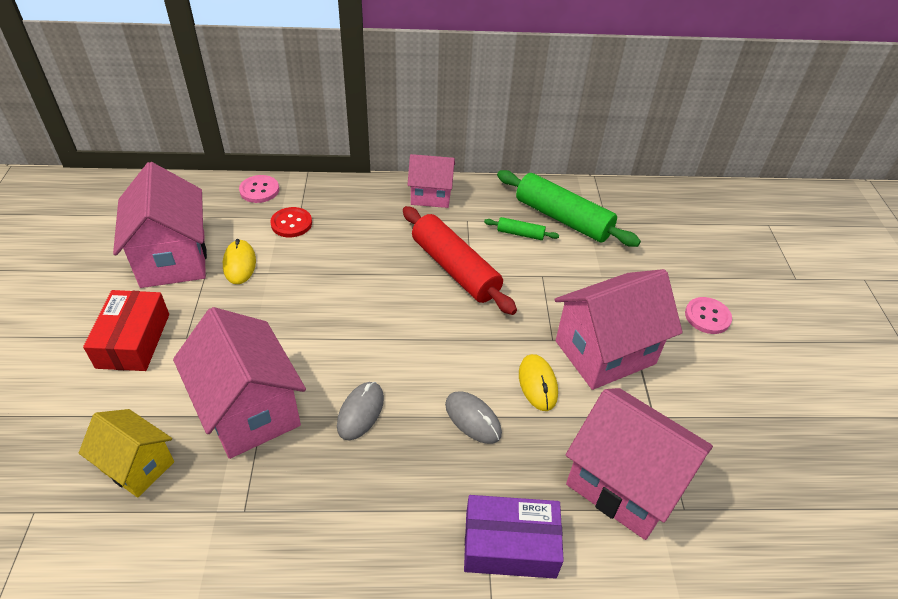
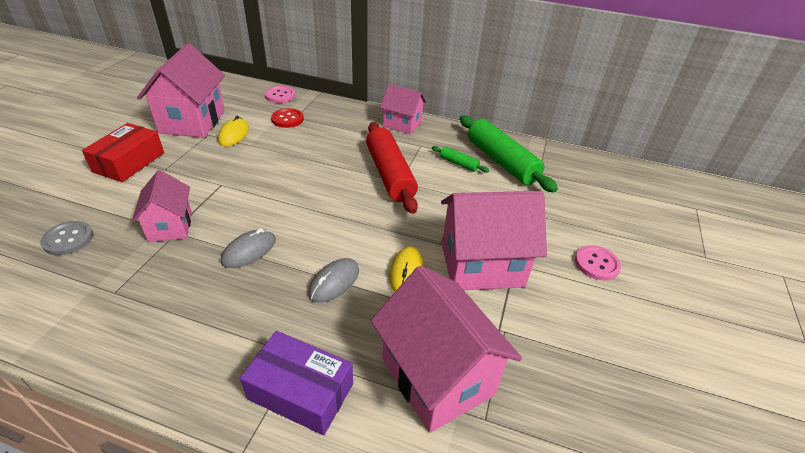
camera: 20 degrees right, 5 degrees down
yellow house [79,409,174,498] -> grey button [41,221,93,255]
pink house [173,307,306,459] -> pink house [132,170,192,242], size x0.60
grey mouse [445,391,502,444] -> grey mouse turned 60 degrees clockwise [308,258,359,303]

